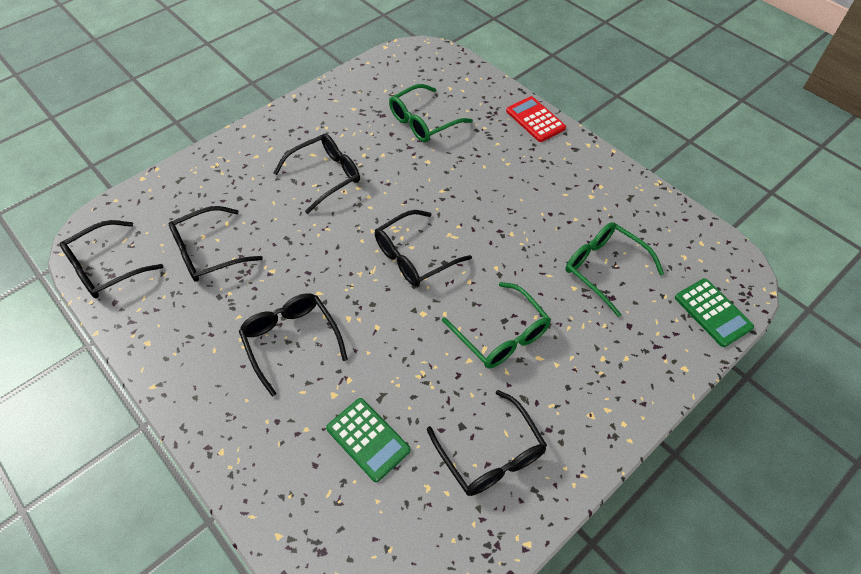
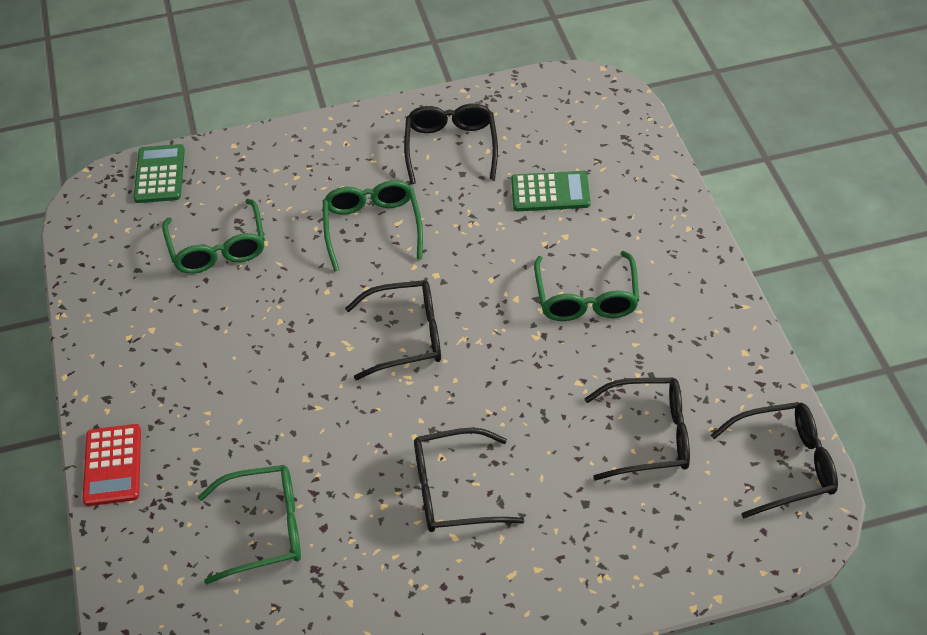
camera: 150 degrees left, 5 degrees down
black glasses [239,293,348,397] -> green glasses [534,251,639,321]
green calculator [326,398,410,482] -> green calculator turned 105 degrees clockwise [511,171,591,211]

